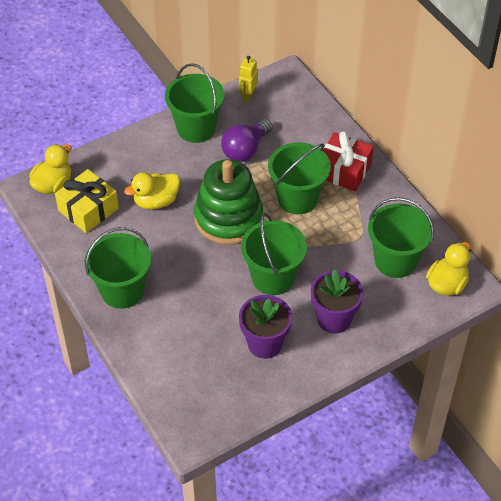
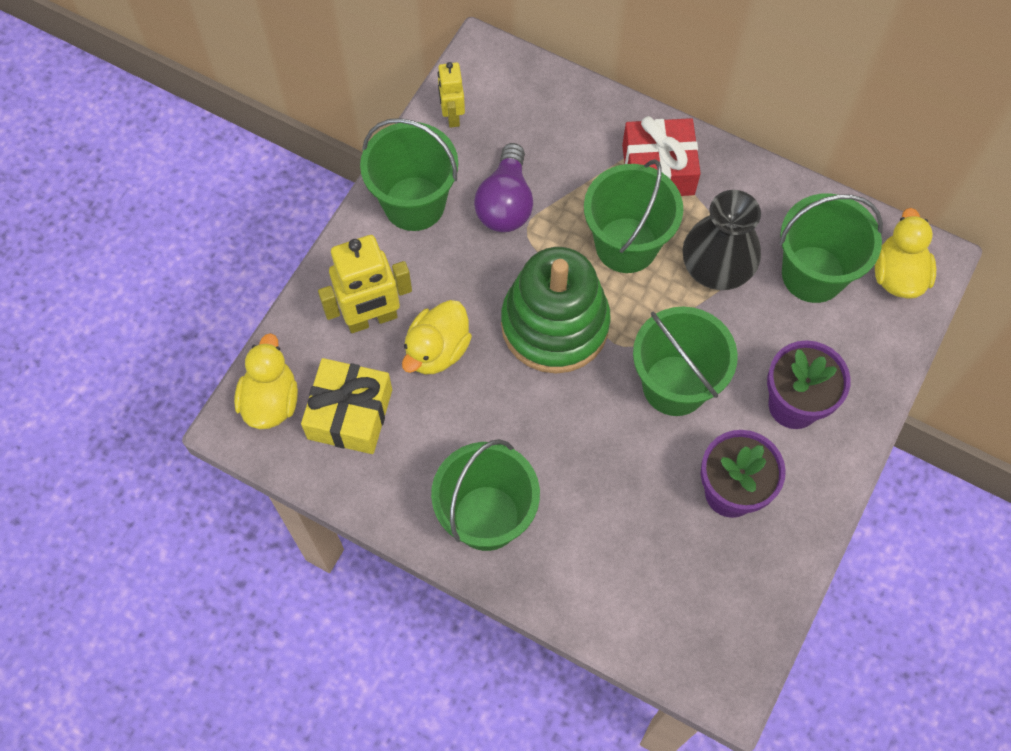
camera: 30 degrees left, 15 degrees up
none -> yellow robot [318,235,412,333]
none -> black vase [682,190,761,290]

